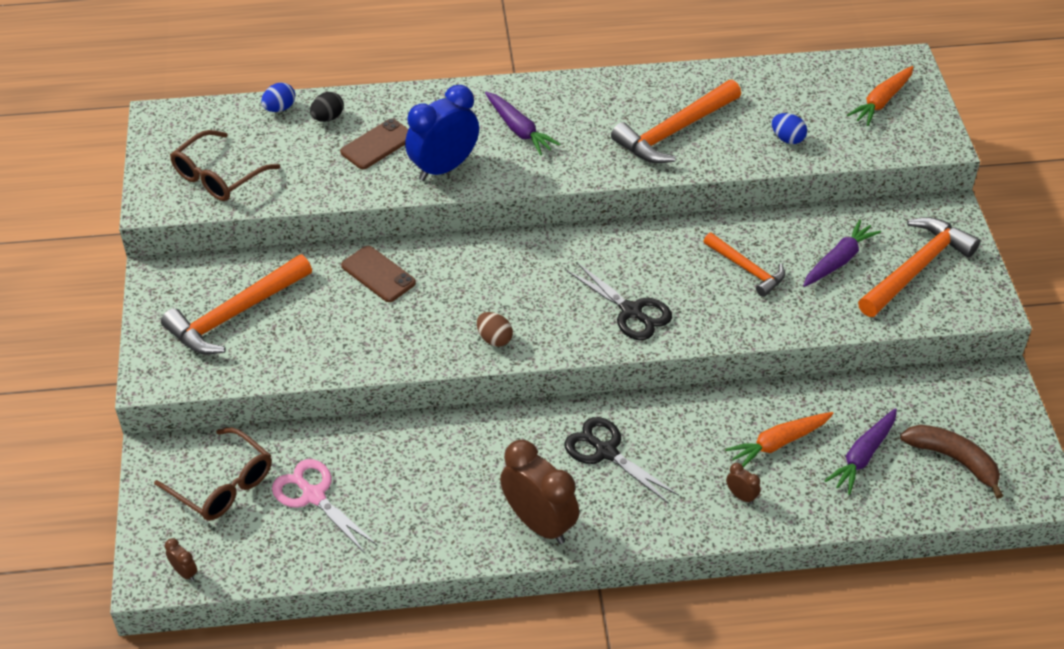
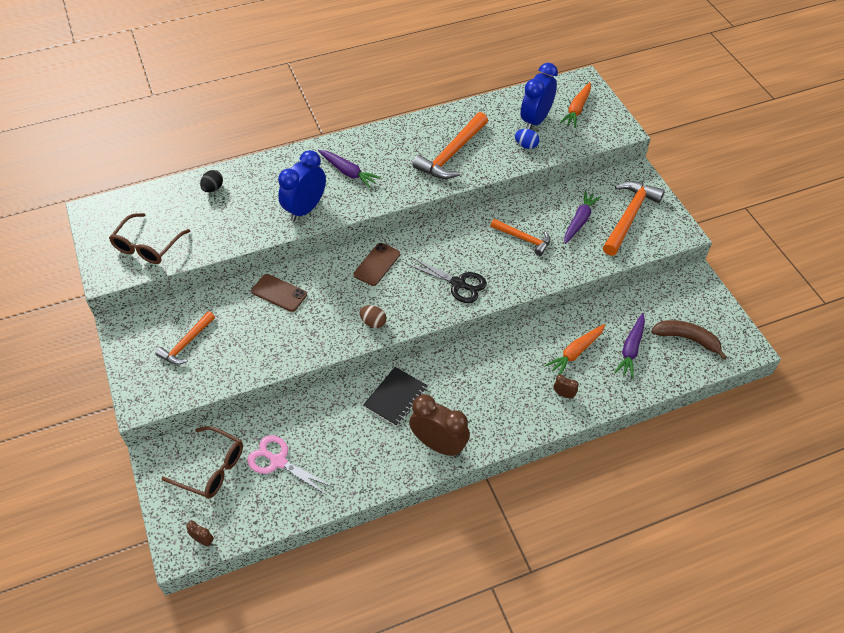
camera: 15 degrees left, 5 degrees up
orange hammer [161,254,312,354] -> orange hammer [156,311,215,365], size x0.61
blue egg [261,82,295,112] -> none
brown phone [340,119,408,169] -> brown phone moved to [353,243,400,286]
black scissors [564,417,679,504] -> none
none -> black notebook [363,367,428,426]
none -> blue clock [521,63,558,129]

